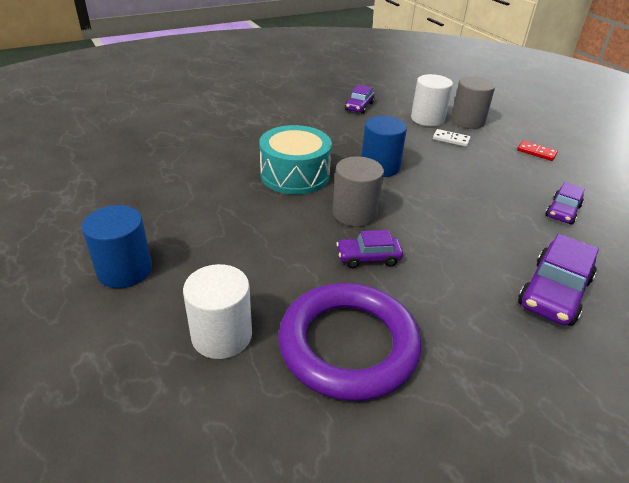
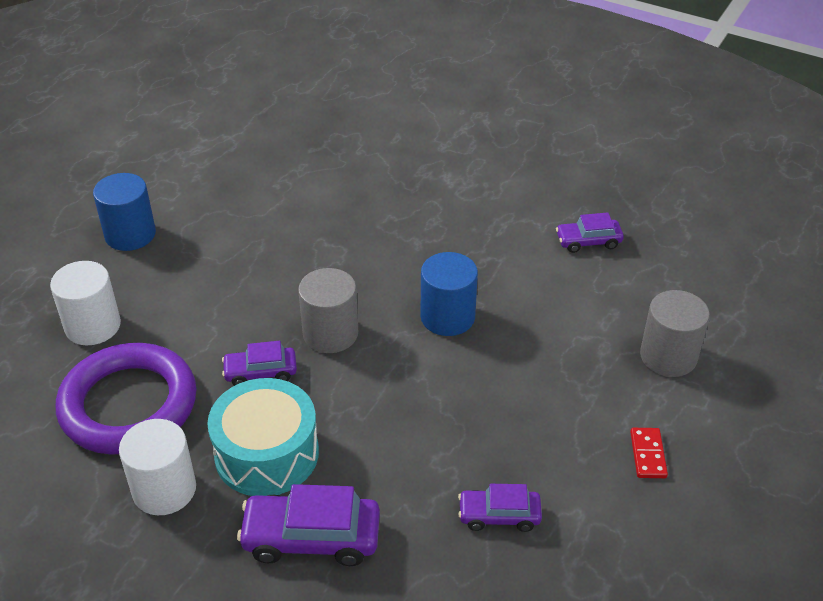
camera: 60 degrees right, 5 degrees up
turquoise drum [259,125,332,195] -> turquoise drum moved to [207,378,319,496]
purple car [336,230,403,268] -> purple car turned 60 degrees counterclockwise [222,341,297,386]
white cylinder [411,74,453,126] -> white cylinder moved to [119,419,196,515]
white domino [433,129,471,147] -> none

